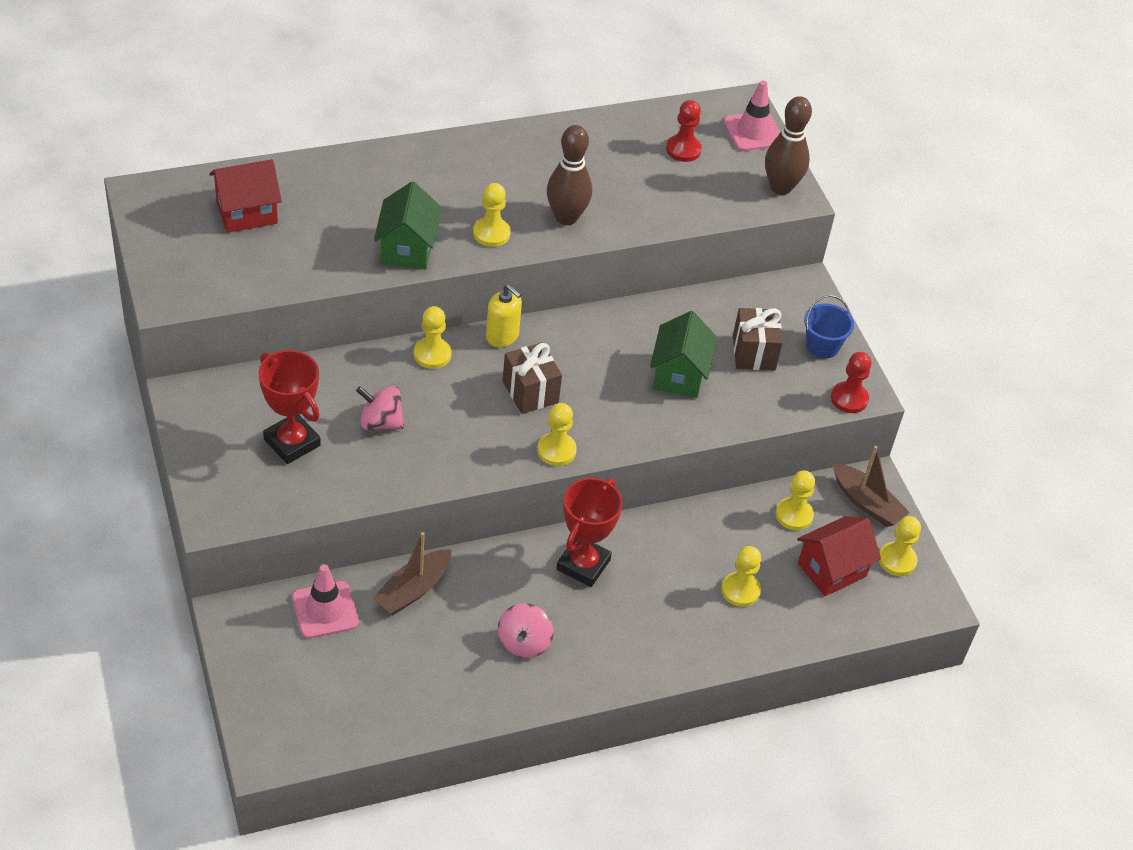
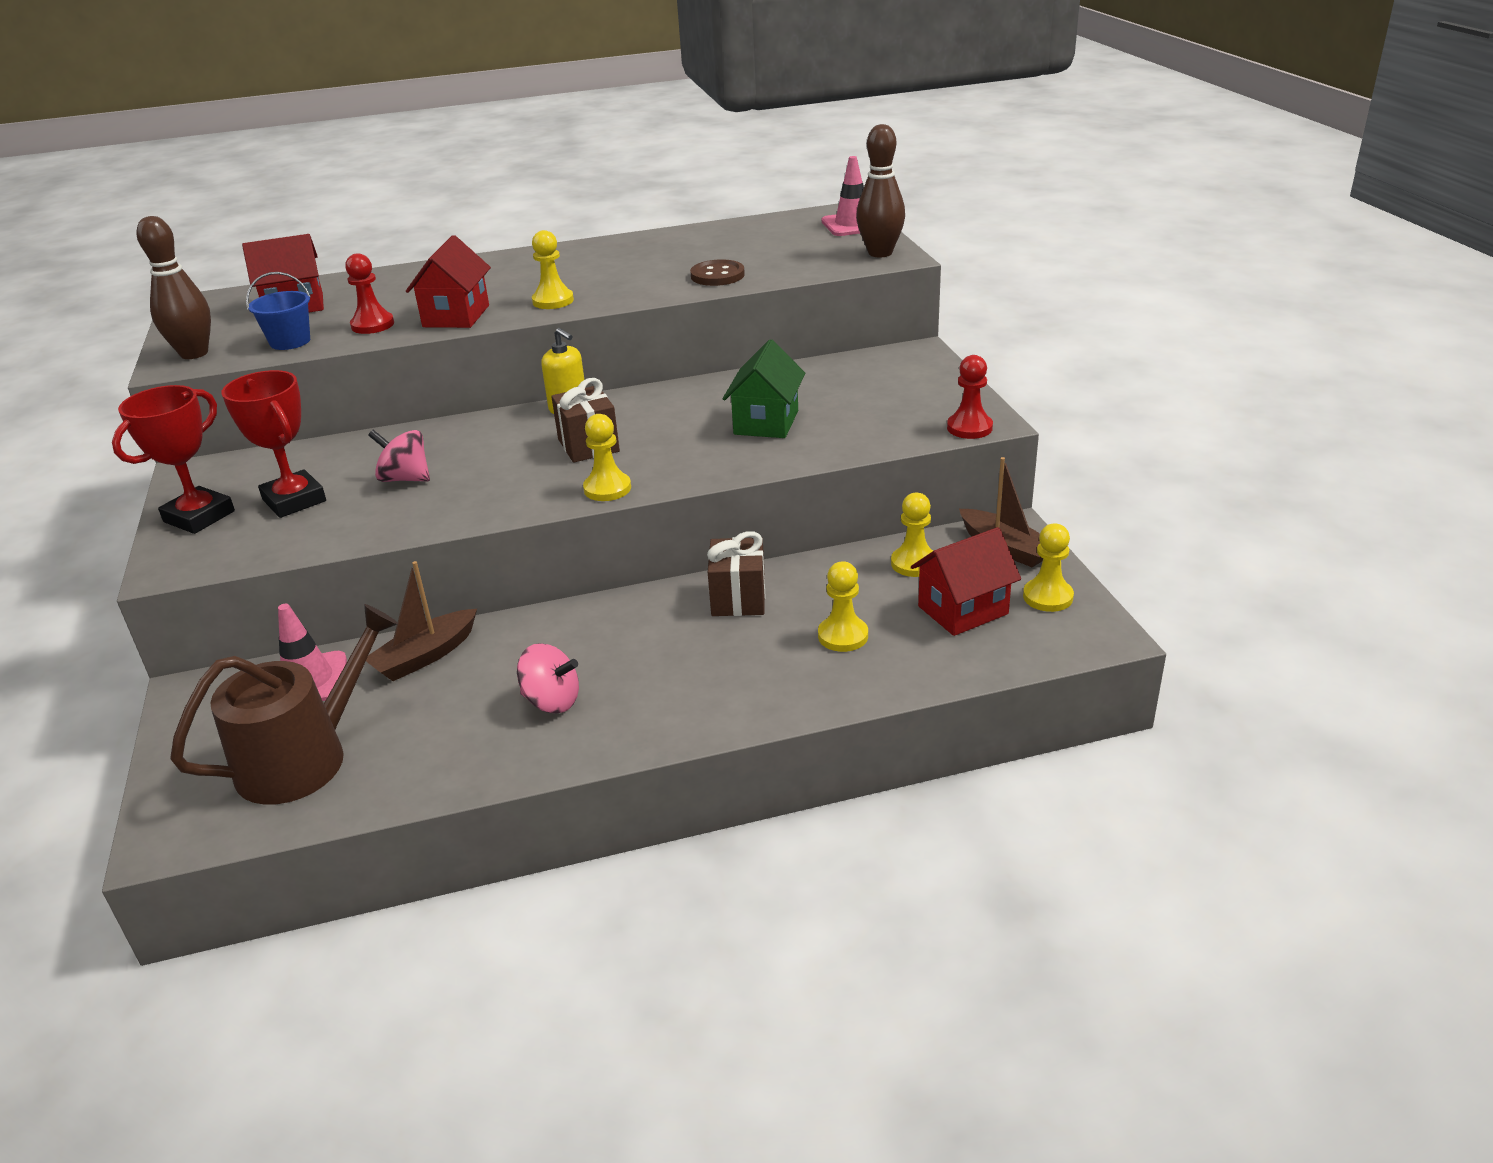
camera: 10 degrees right, 15 degrees down
green house [374,182,442,270] -> red house [406,235,491,328]
yellow pawn [414,306,452,369] -> none
pink spinning top [498,603,554,658] -> pink spinning top turned 90 degrees counterclockwise [517,643,579,713]
brown bowling pin [547,125,592,225] -> brown bowling pin moved to [137,216,211,359]
red trophy [557,478,623,587] -> red trophy moved to [112,385,235,534]
red pawn [666,100,702,162] -> red pawn moved to [345,253,394,334]
brown gift [733,308,783,371] -> brown gift moved to [707,532,765,616]
blue bucket [804,295,854,359] -> blue bucket moved to [246,272,311,350]
none -> brown watering can [170,604,398,805]
none -> brown button [690,259,745,286]

